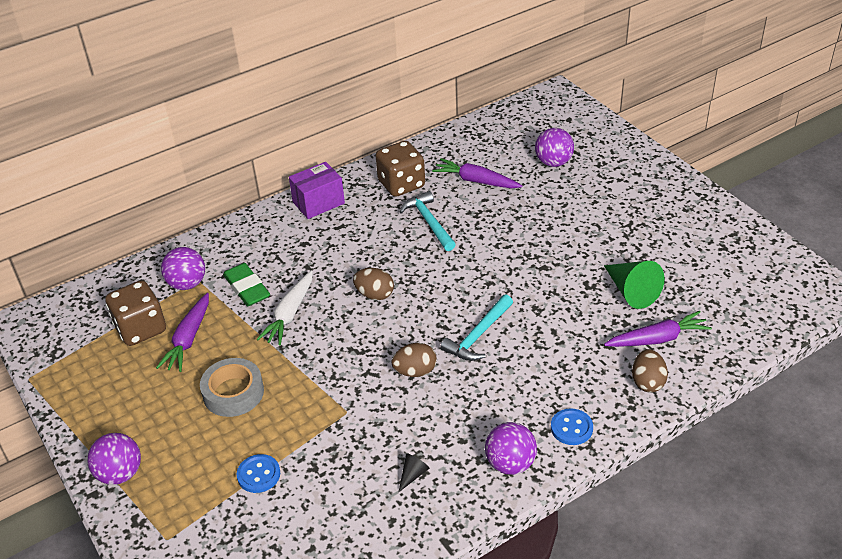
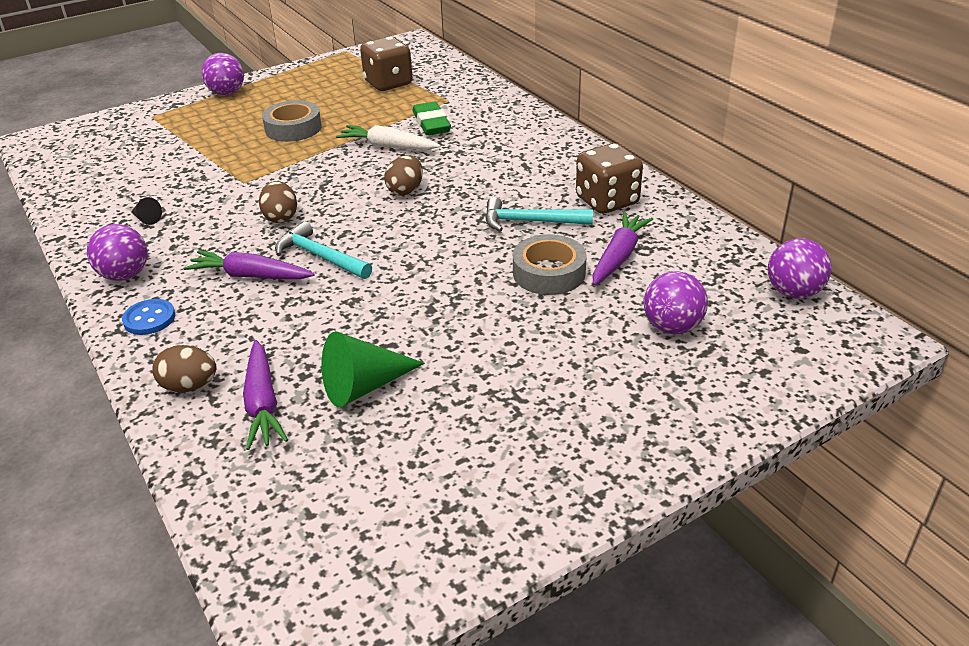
camera: 90 degrees right, 5 degrees down
purple carrot [156,293,209,372] -> purple carrot moved to [184,251,315,279]
purple ball [161,247,205,290] -> purple ball moved to [768,238,832,299]
green eraser [223,263,270,306] -> green eraser turned 75 degrees counterclockwise [412,102,451,135]
blue button [237,454,280,493] -> none
purple box [289,162,345,219] -> none
turquoise hammer [400,191,456,251] -> turquoise hammer turned 150 degrees counterclockwise [485,197,593,231]
none -> grey tape [513,234,587,295]

